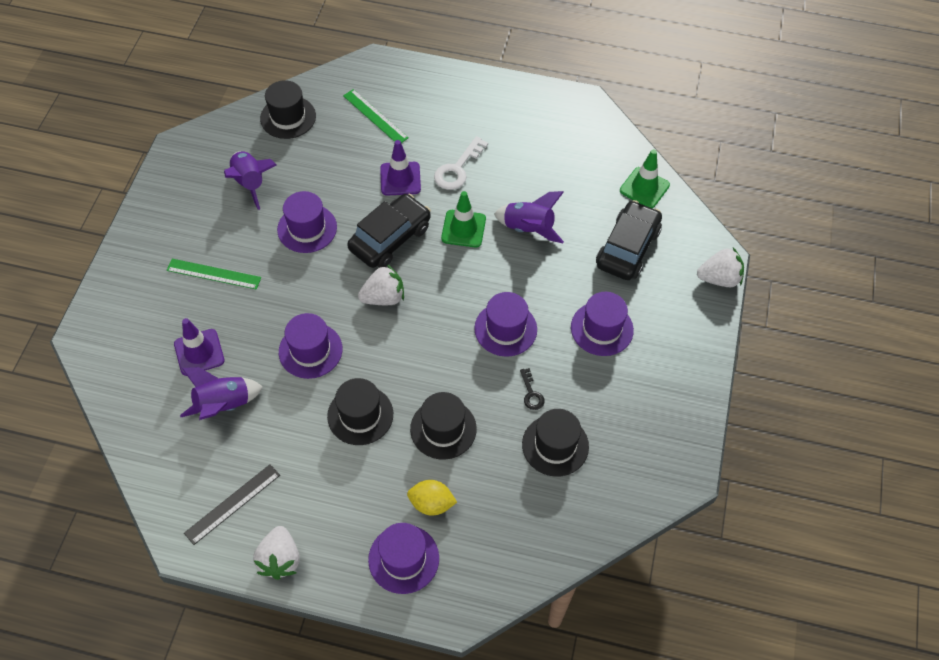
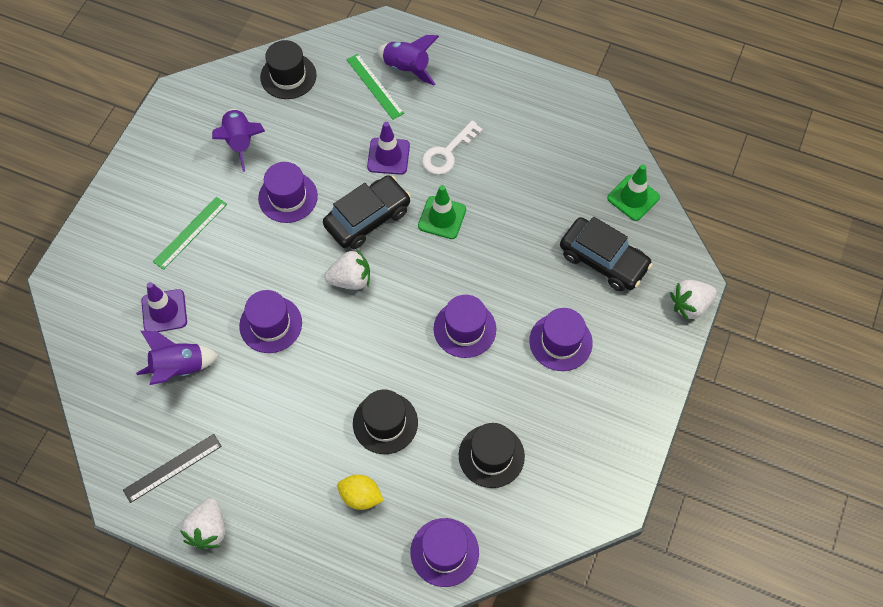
camera: 10 degrees right, 5 degrees up
green ruler [167,259,261,290] -> green ruler turned 75 degrees counterclockwise [153,197,227,270]
black hat [327,378,393,445] -> none
purple hat [368,523,439,594] -> purple hat moved to [411,518,479,587]
purple rocket [494,191,564,243] -> purple rocket moved to [377,35,439,86]
black key [520,368,545,410] -> none
black car [596,200,662,280] -> black car turned 90 degrees clockwise [560,217,653,292]
white strawberry [697,248,744,287] -> white strawberry turned 150 degrees clockwise [670,280,717,320]

